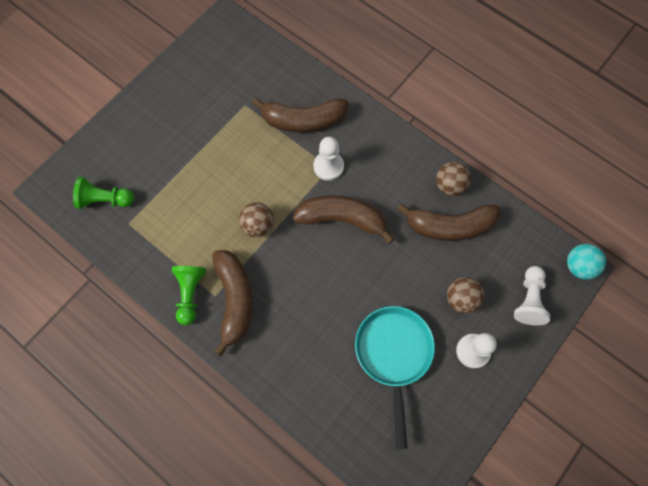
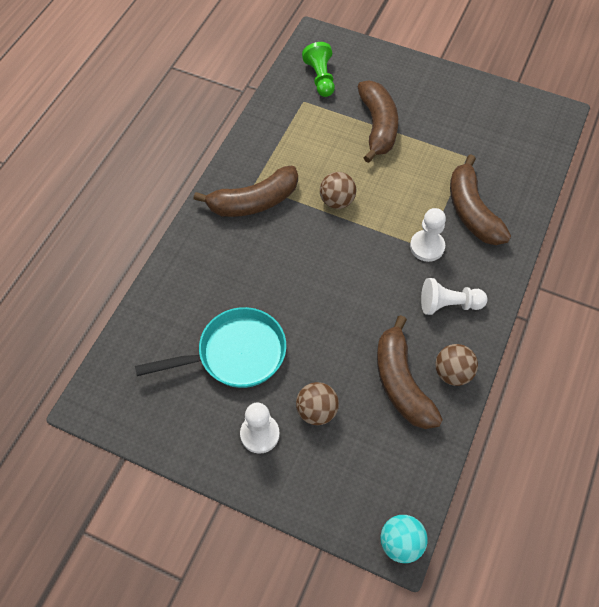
camera: 75 degrees right, 10 degrees down
green pawn [172,266,206,325] -> none
brown banana [293,195,394,244] -> brown banana moved to [357,81,398,163]
white pawn [514,266,550,326] -> white pawn moved to [421,278,488,315]

